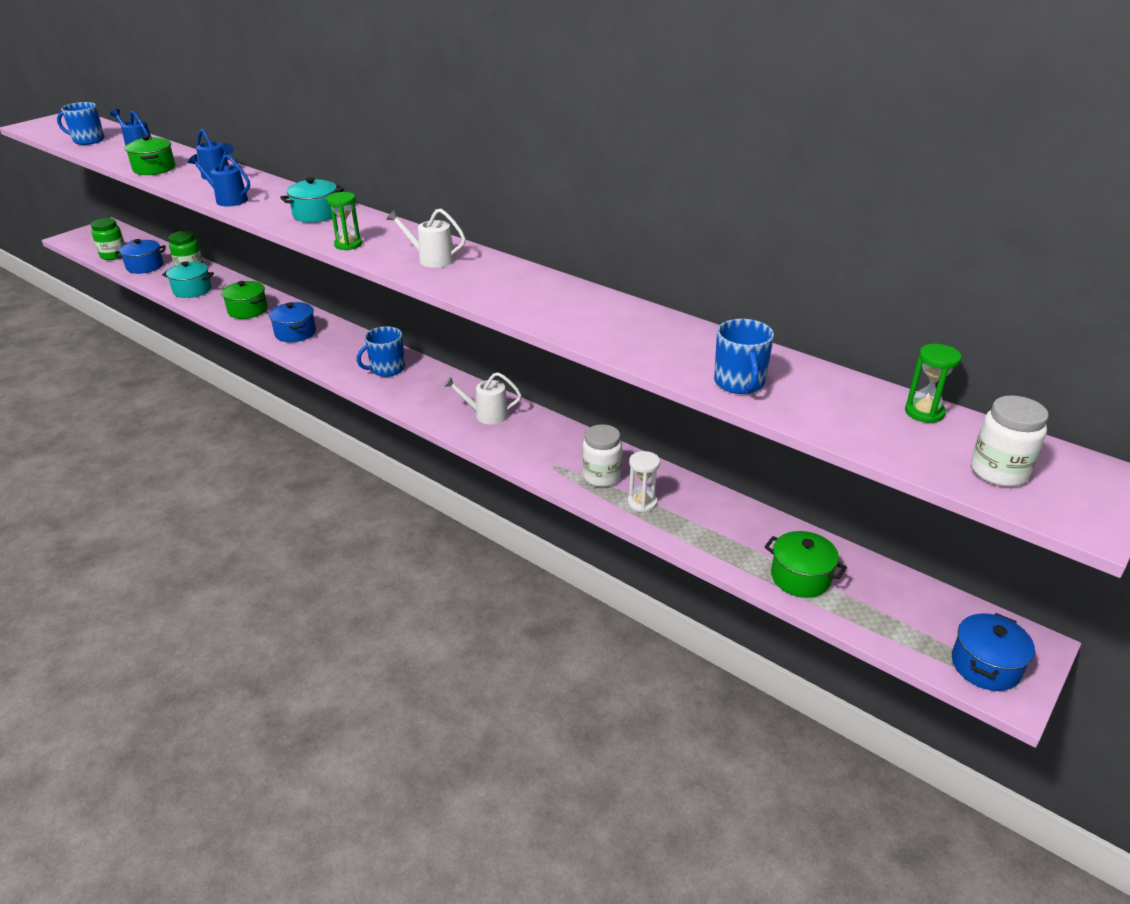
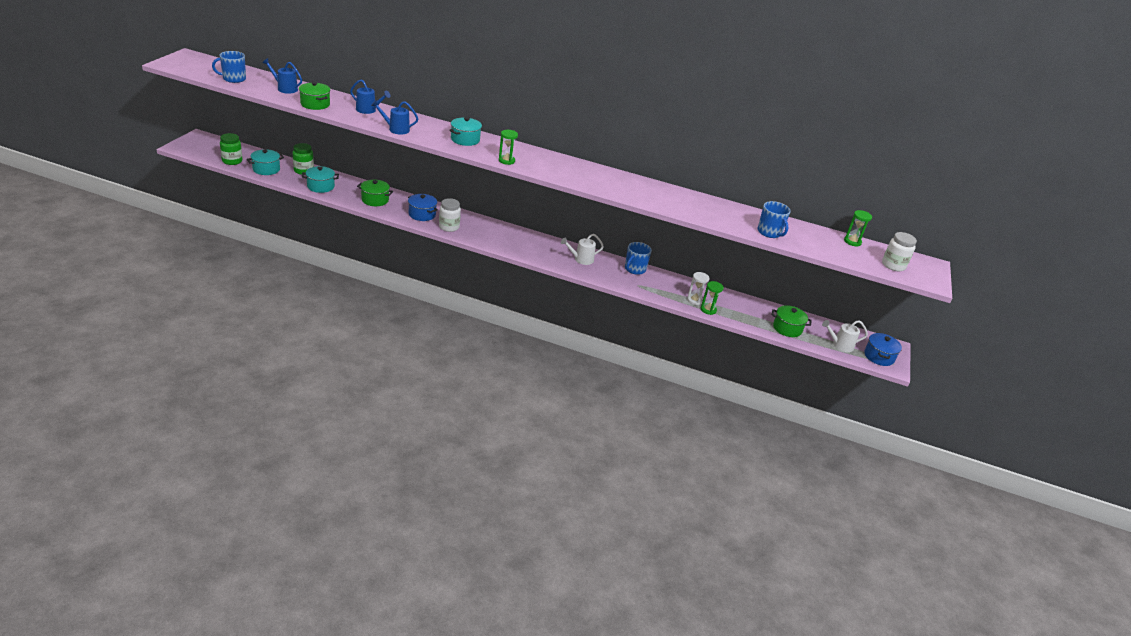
camera: 25 degrees left, 0 degrees up
blue pot [114,239,166,274] -> turquoise pot [247,149,284,175]
blue mug [357,326,405,377] -> blue mug moved to [625,242,652,275]
white watering can [386,209,466,268] -> white watering can moved to [822,320,868,352]
white jar [582,424,622,487] -> white jar moved to [439,198,461,232]
none -> green hourglass [701,281,724,315]

